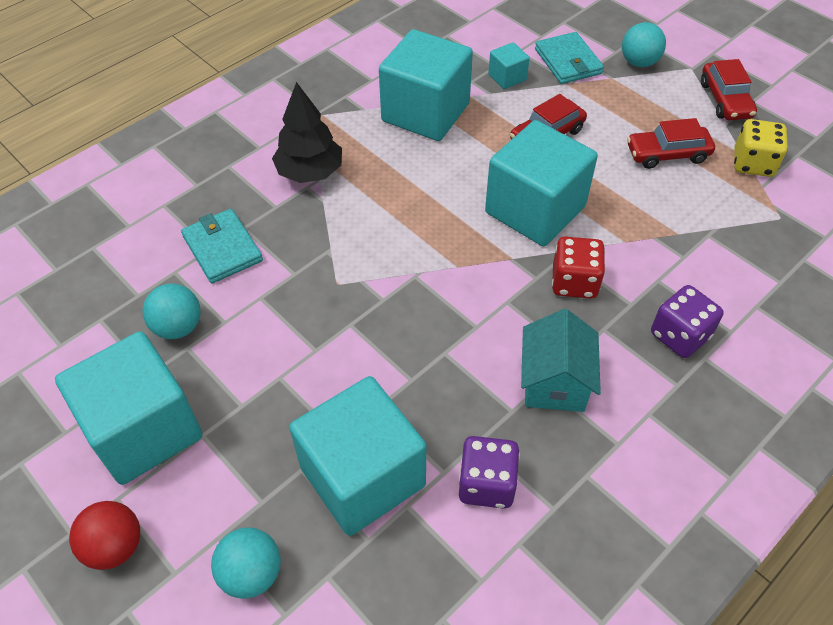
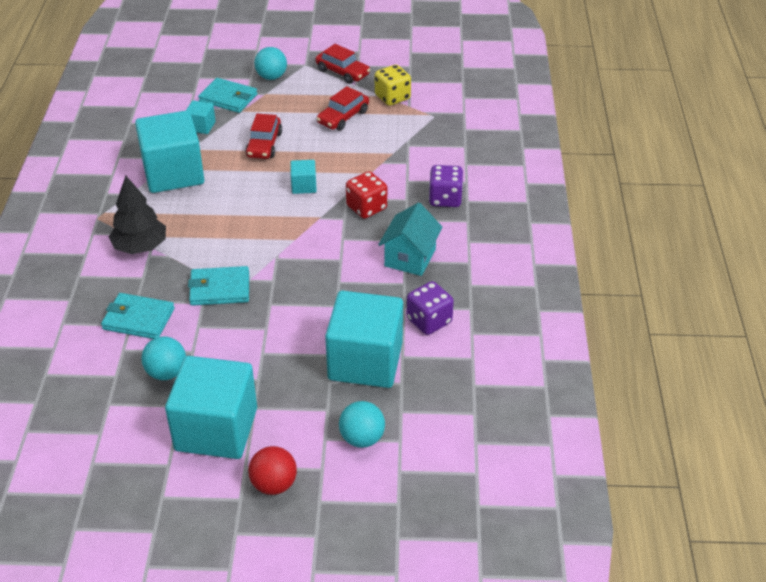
camera: 45 degrees left, 10 degrees down
turquoise cube [485,120,598,246] -> turquoise cube [290,160,317,194], size x0.44
turquoise house [521,309,601,412] -> turquoise house turned 60 degrees clockwise [378,202,443,276]
none -> turquoise wallet [188,266,249,306]

